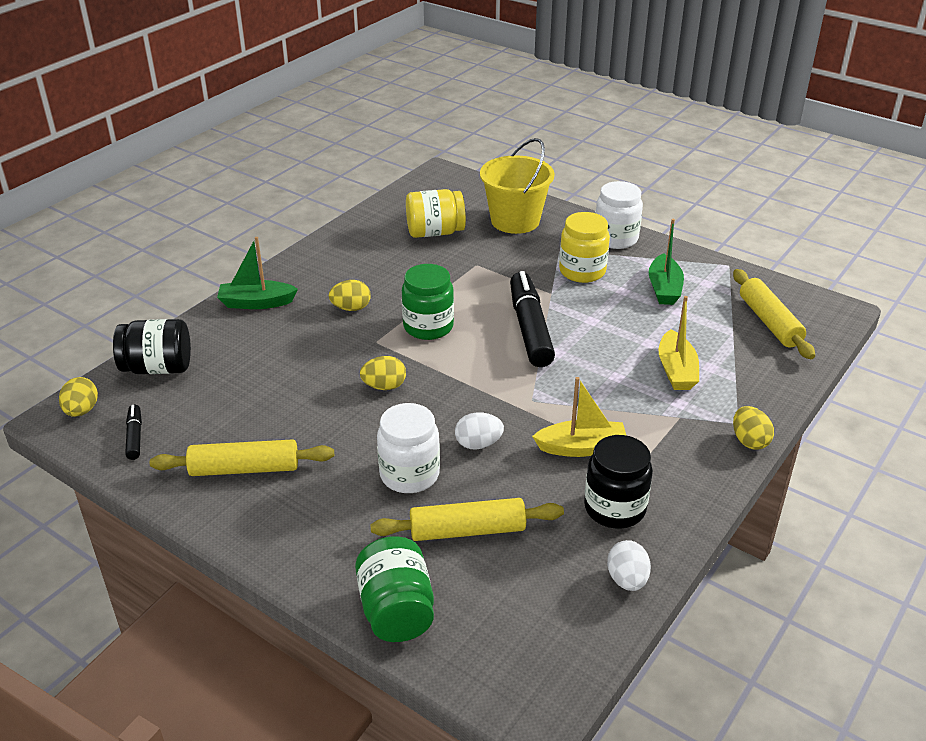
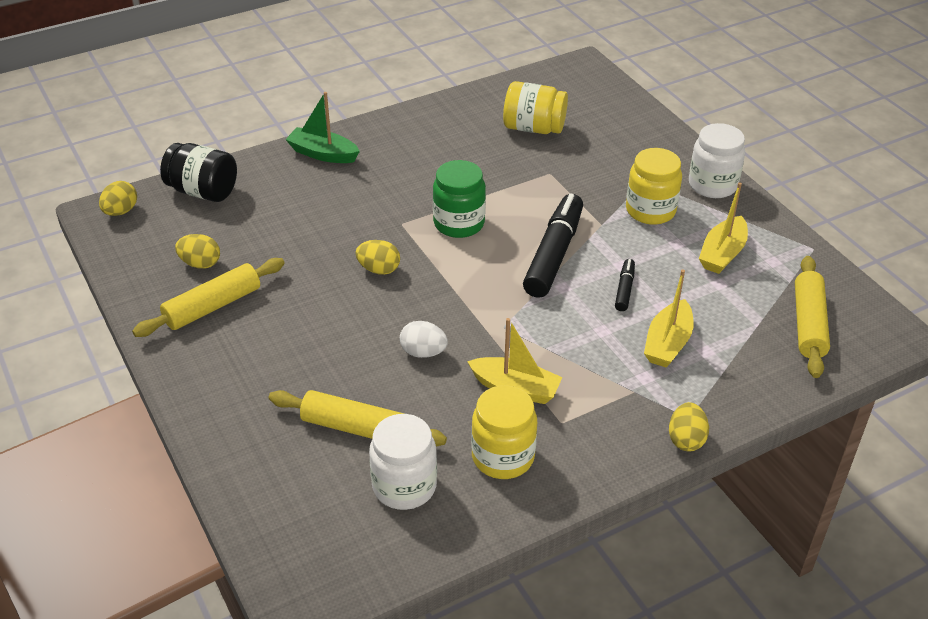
camera: 25 degrees right, 5 degrees up
black marker [125,405,142,460] -> black marker moved to [615,259,635,311]
yellow rolling pin [150,439,334,476] -> yellow rolling pin turned 60 degrees counterclockwise [132,258,284,337]
yellow egg [329,280,371,311] -> yellow egg moved to [175,234,220,269]
green jar [355,536,434,642] -> none
white jar [377,403,440,493] -> white jar moved to [369,414,437,510]
yellow bucket [480,138,554,234] -> none
black jar [584,435,653,528] -> yellow jar [471,385,537,479]
white egg [607,540,651,591] -> none
green boat [649,219,684,305] -> yellow boat [699,182,748,274]

